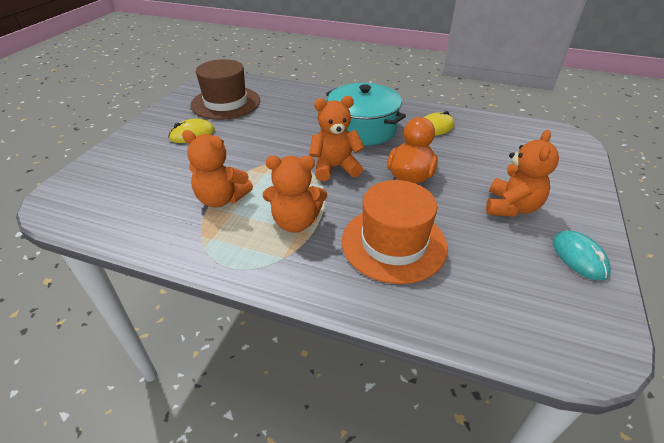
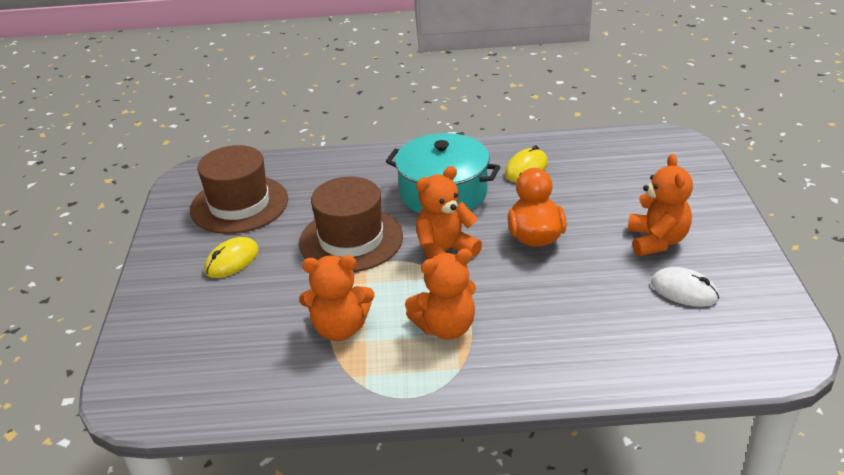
camera: 20 degrees left, 5 degrees down
orange hat [342,180,448,284] -> none
turquoise mouse [553,230,611,280] -> none
none -> brown hat [299,177,403,272]
none -> white mouse [651,267,719,307]

